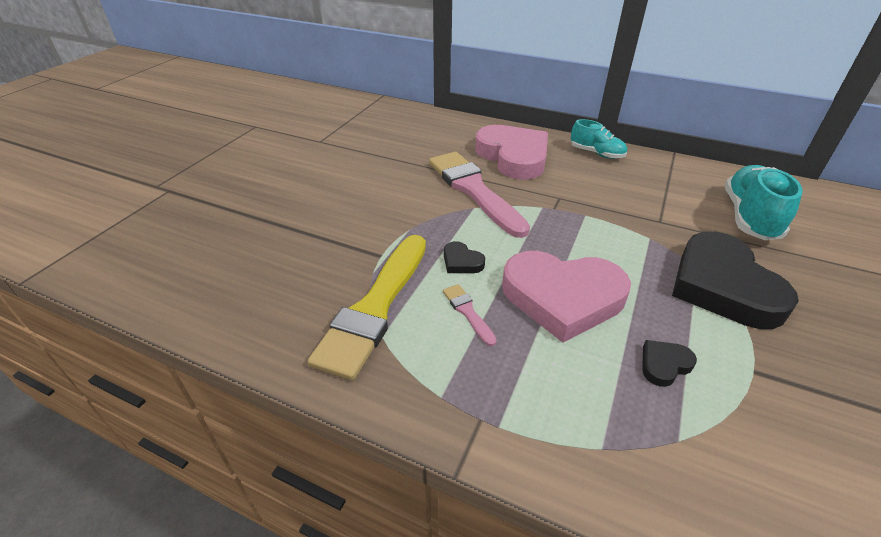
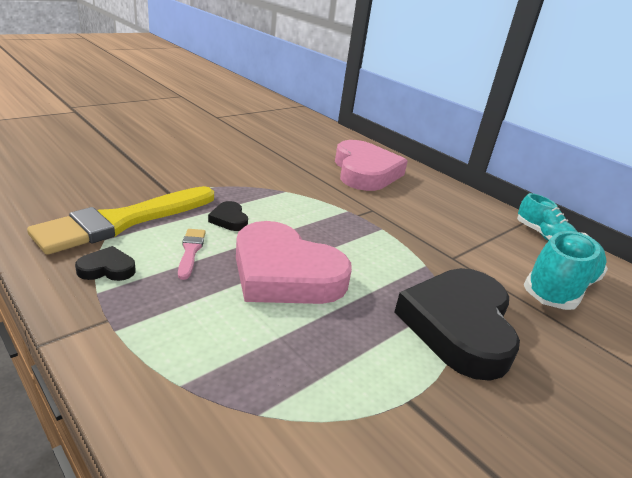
camera: 20 degrees right, 10 degrees down
pink brush [429,152,530,238] -> none
turquoise shoe [571,119,627,159] -> turquoise shoe moved to [517,193,578,241]
black heart [642,340,697,387] -> black heart moved to [75,246,136,281]

